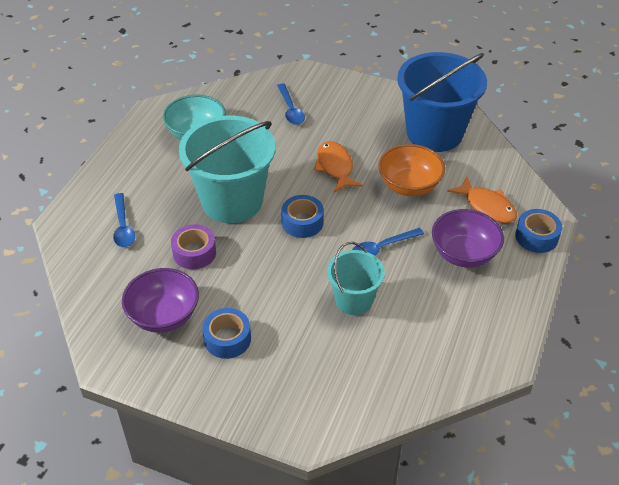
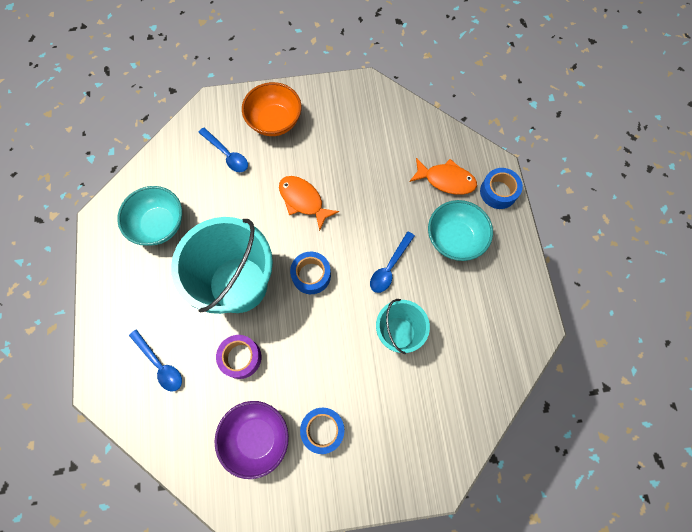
camera: 30 degrees left, 25 degrees up
orange bowl [378,144,445,196] -> orange bowl moved to [242,82,301,136]
blue bucket [397,52,487,152] -> none
purple bowl [432,209,504,268] -> turquoise bowl [428,200,493,261]

